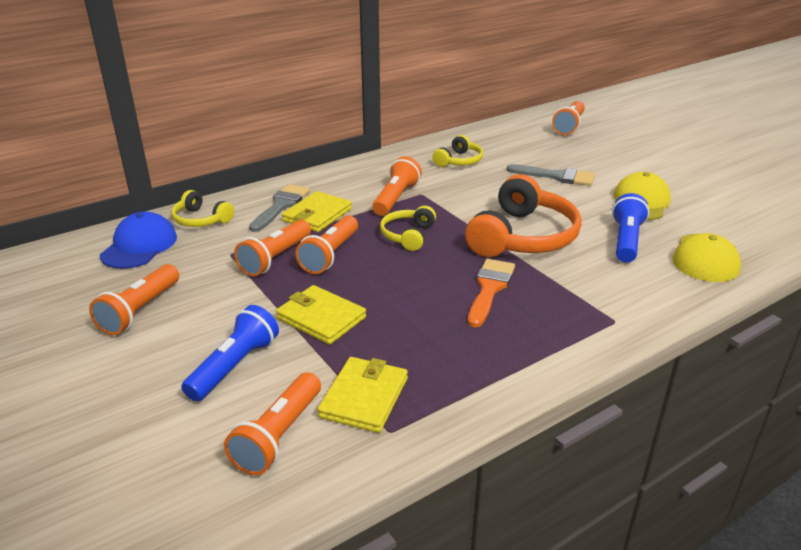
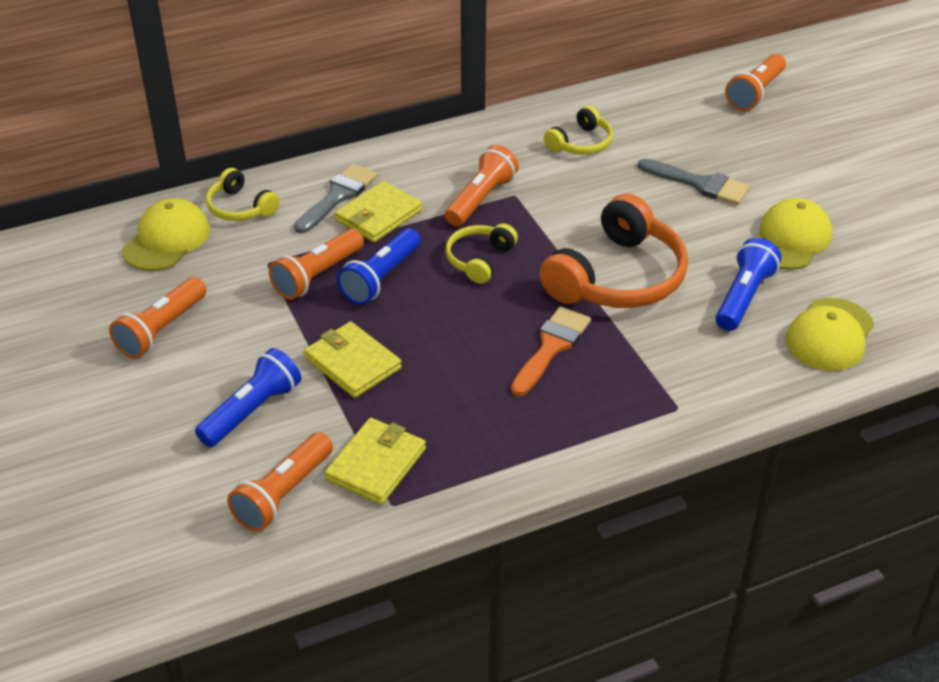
camera: 10 degrees right, 10 degrees up
blue cap [100,212,177,269] -> yellow cap [122,198,210,271]
orange flashlight [295,215,358,274] -> blue flashlight [337,228,421,305]

